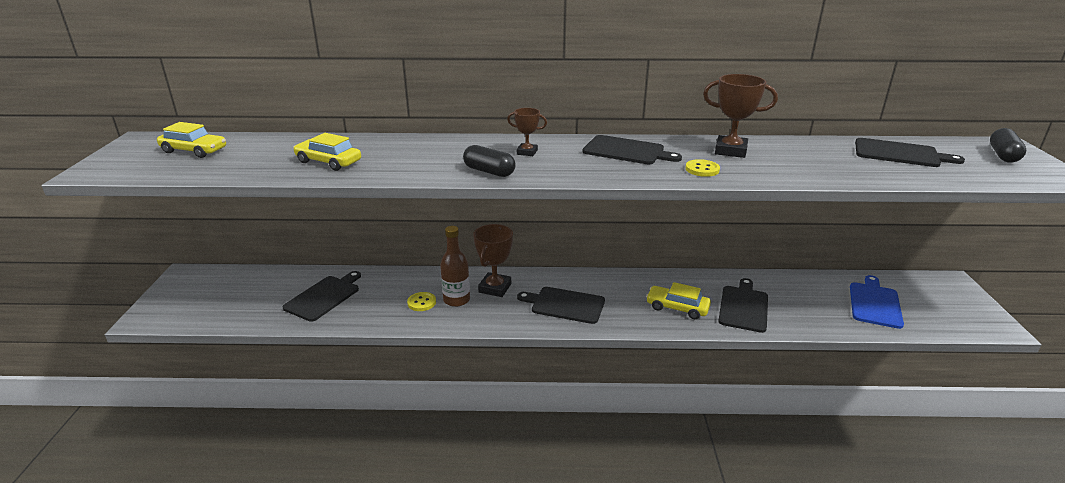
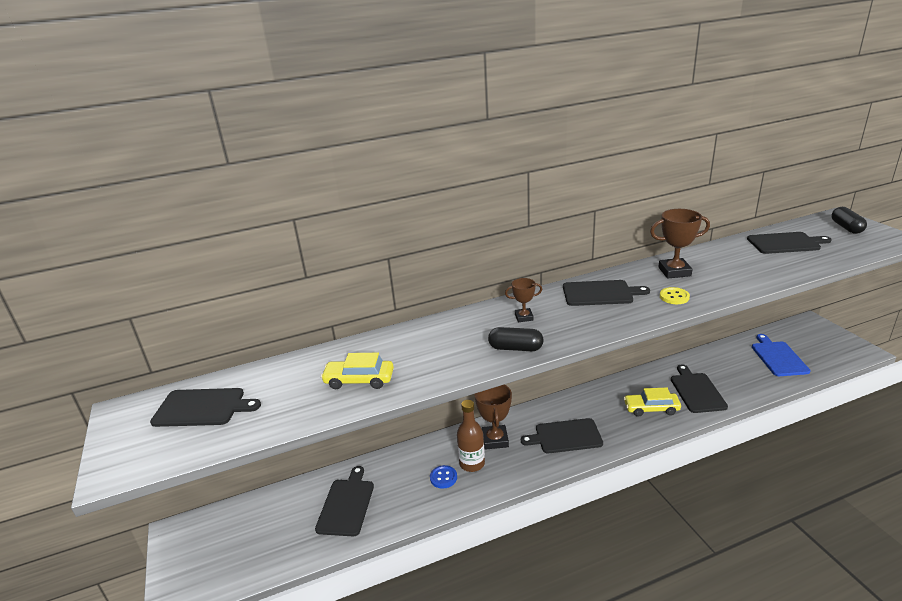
camera: 20 degrees left, 0 degrees up
yellow car [157,122,226,158] -> black cutting board [150,388,261,427]
yellow button [407,292,436,311] -> blue button [430,465,457,489]

